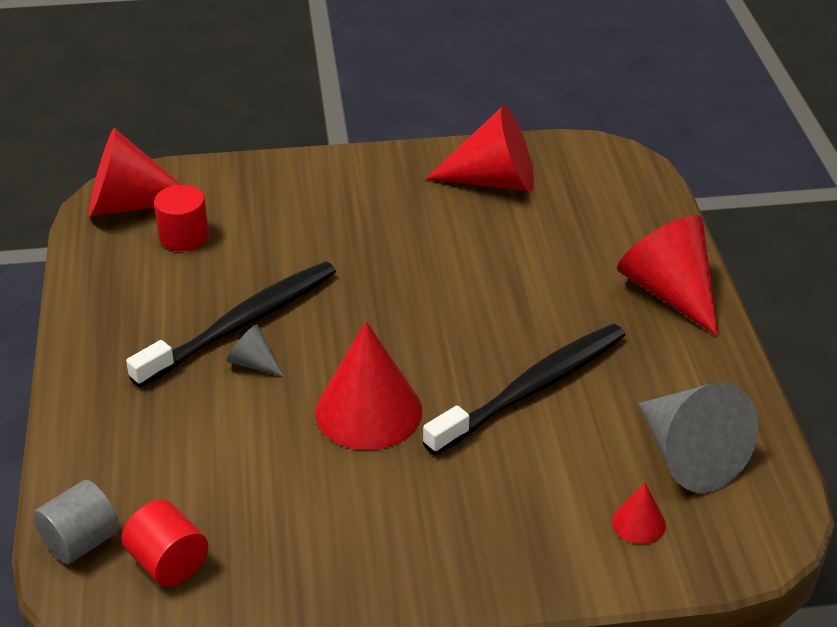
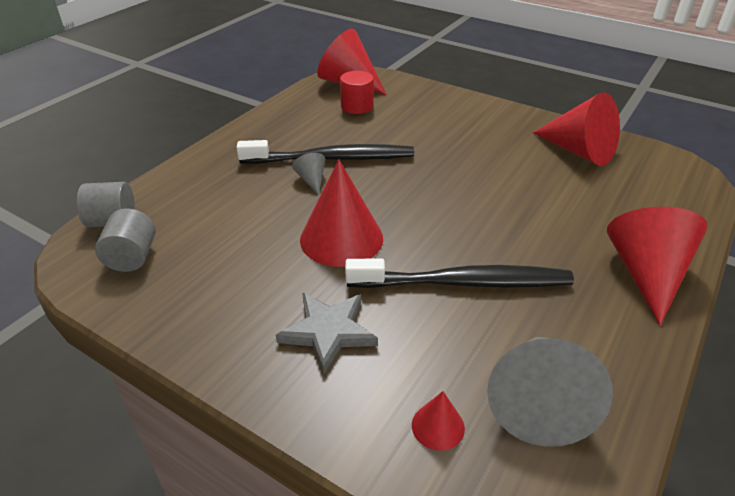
camera: 40 degrees right, 0 degrees up
red cylinder [122,500,208,587] -> grey cylinder [95,209,156,272]
none -> grey star [276,293,378,374]

